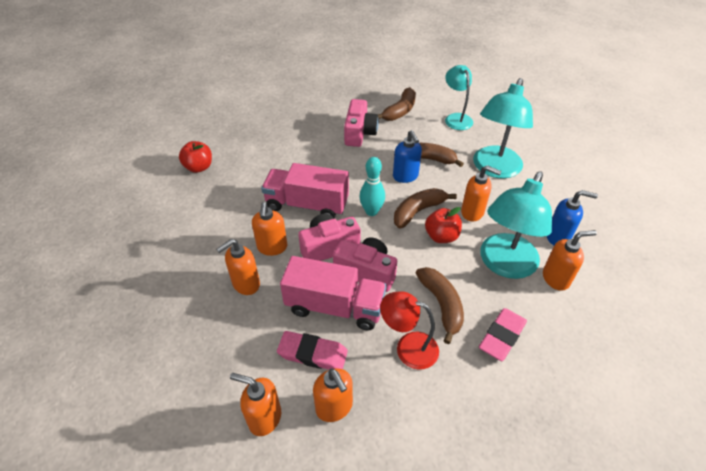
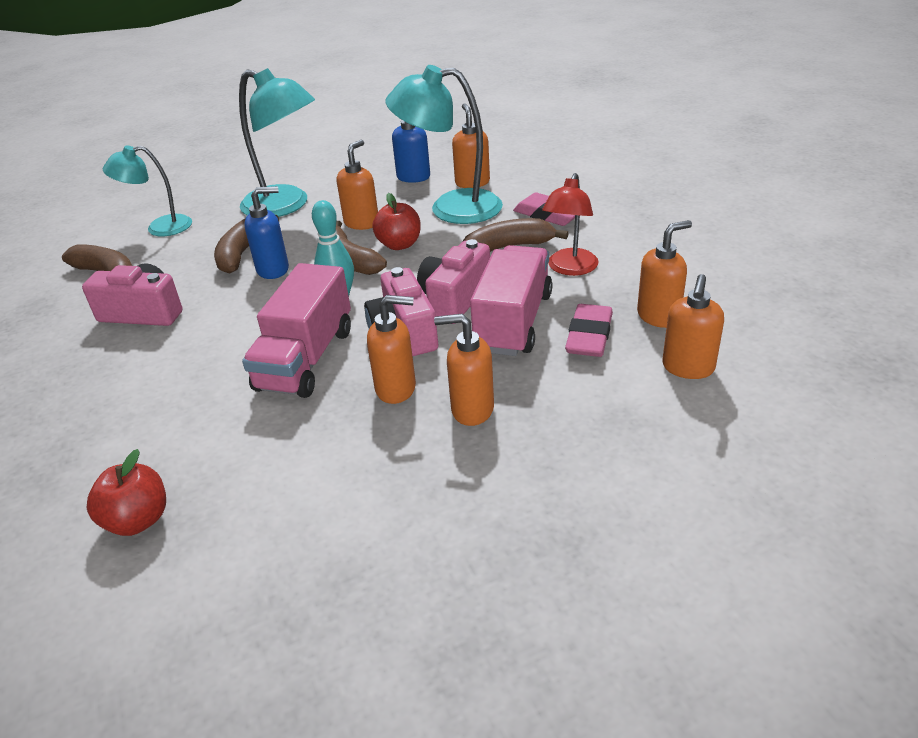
camera: 85 degrees left, 10 degrees down
orange soap dispenser [216,239,260,295] -> orange soap dispenser turned 135 degrees clockwise [434,314,494,426]
turquoise lamp [480,171,552,279] -> turquoise lamp turned 150 degrees clockwise [385,65,503,224]

